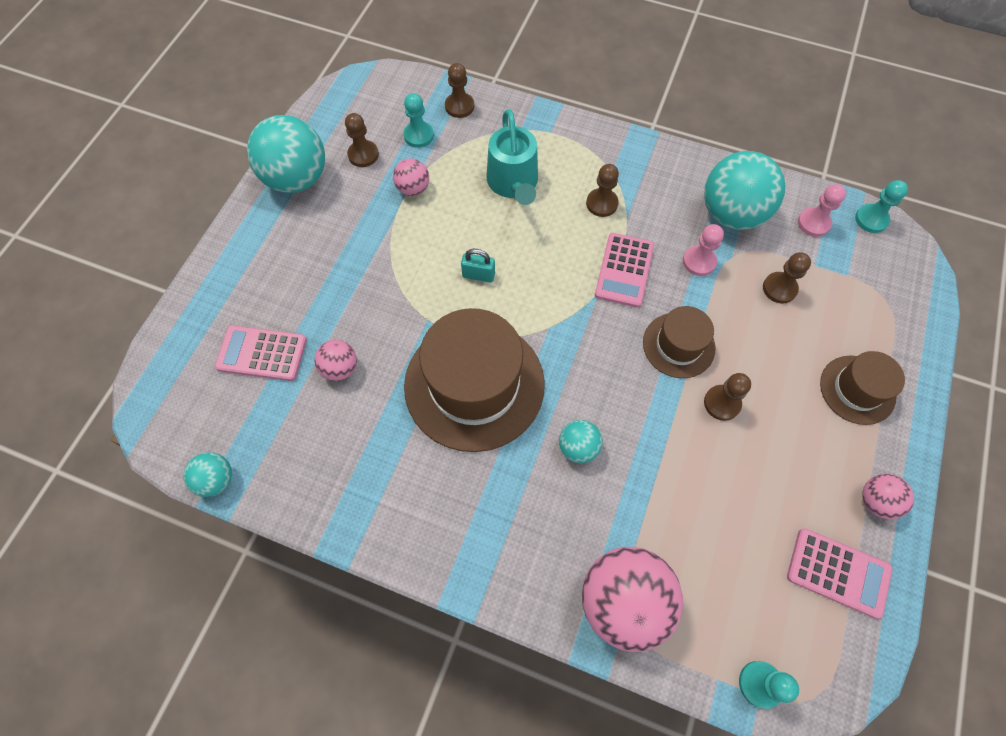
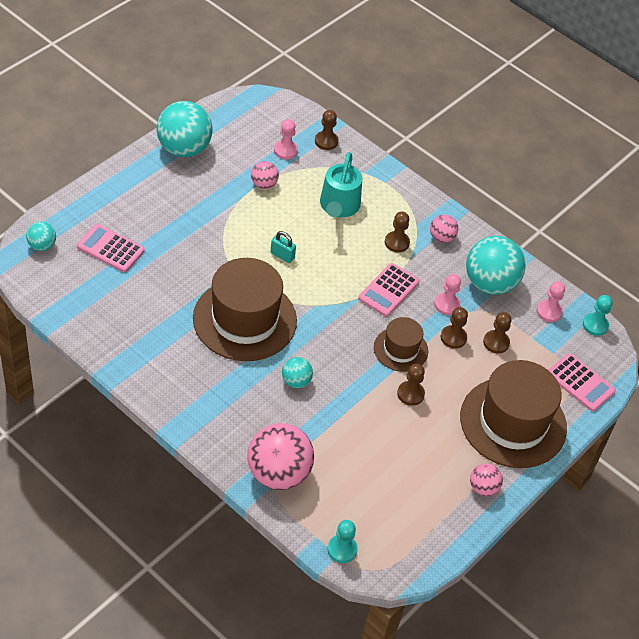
camera: 15 degrees right, 15 degrees down
turquoise ball [184,452,232,497] -> turquoise ball moved to [26,221,56,251]
pink ball [314,340,357,381] -> pink ball moved to [430,215,458,243]
brown pawn [345,113,379,167] -> brown pawn moved to [441,307,468,349]
turquoise pawn [403,93,434,148] -> pink pawn [274,119,298,160]
pink calculator [787,528,893,619] -> pink calculator moved to [549,353,616,411]
brown hat [820,351,905,425] -> brown hat [460,360,567,468], size x1.89

